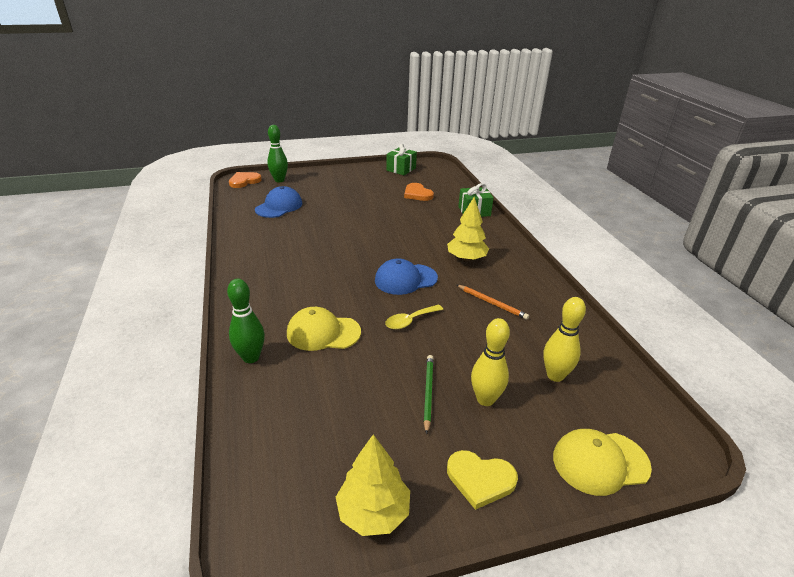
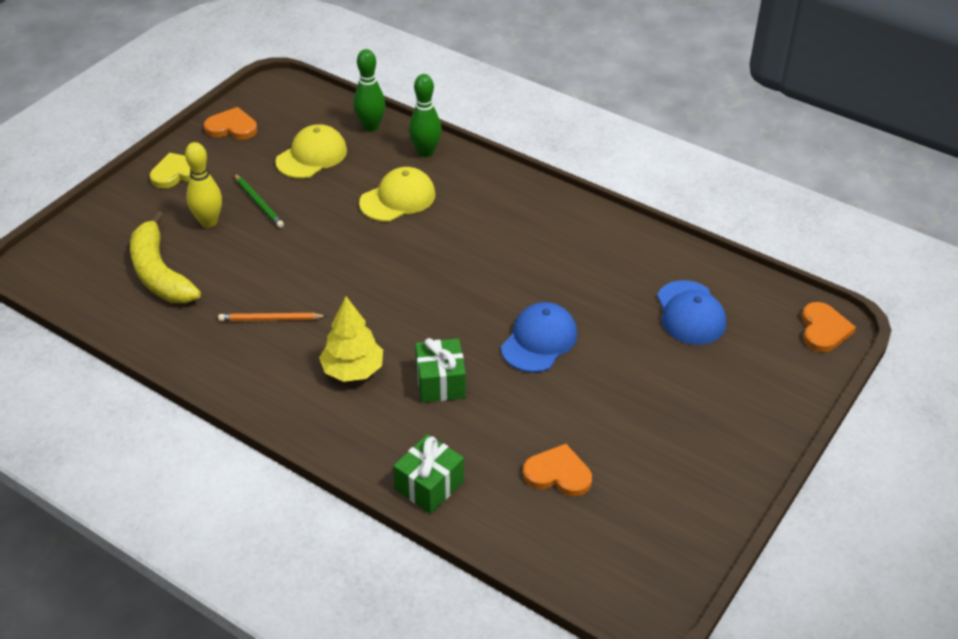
camera: 140 degrees right, 10 degrees up
green bowling pin [267,125,288,182] -> green bowling pin moved to [353,49,385,132]
yellow tree [336,434,410,536] -> orange heart [204,107,257,140]
blue cap [375,258,438,295] -> blue cap moved to [501,302,578,373]
yellow spoon [385,305,443,329] -> none
green gift [386,144,417,175] -> green gift moved to [415,338,466,403]
yellow bowling pin [543,297,586,382] -> yellow banana [130,211,201,303]
yellow cap [553,429,652,496] -> yellow cap moved to [276,124,347,179]

